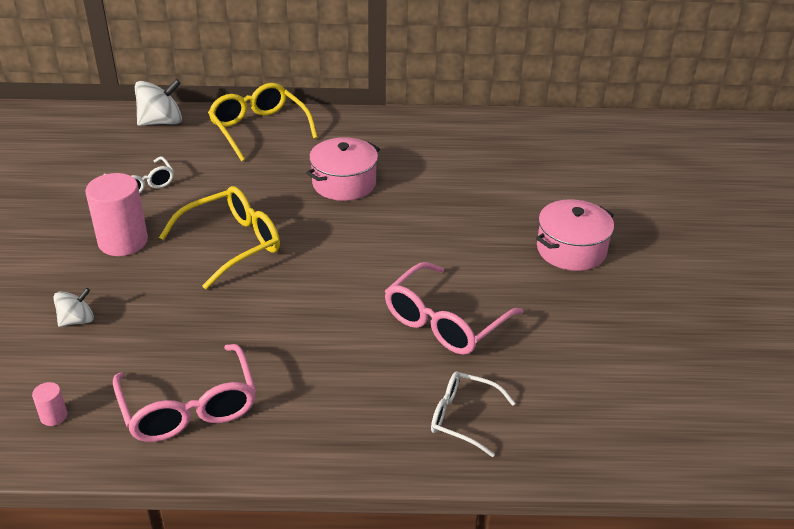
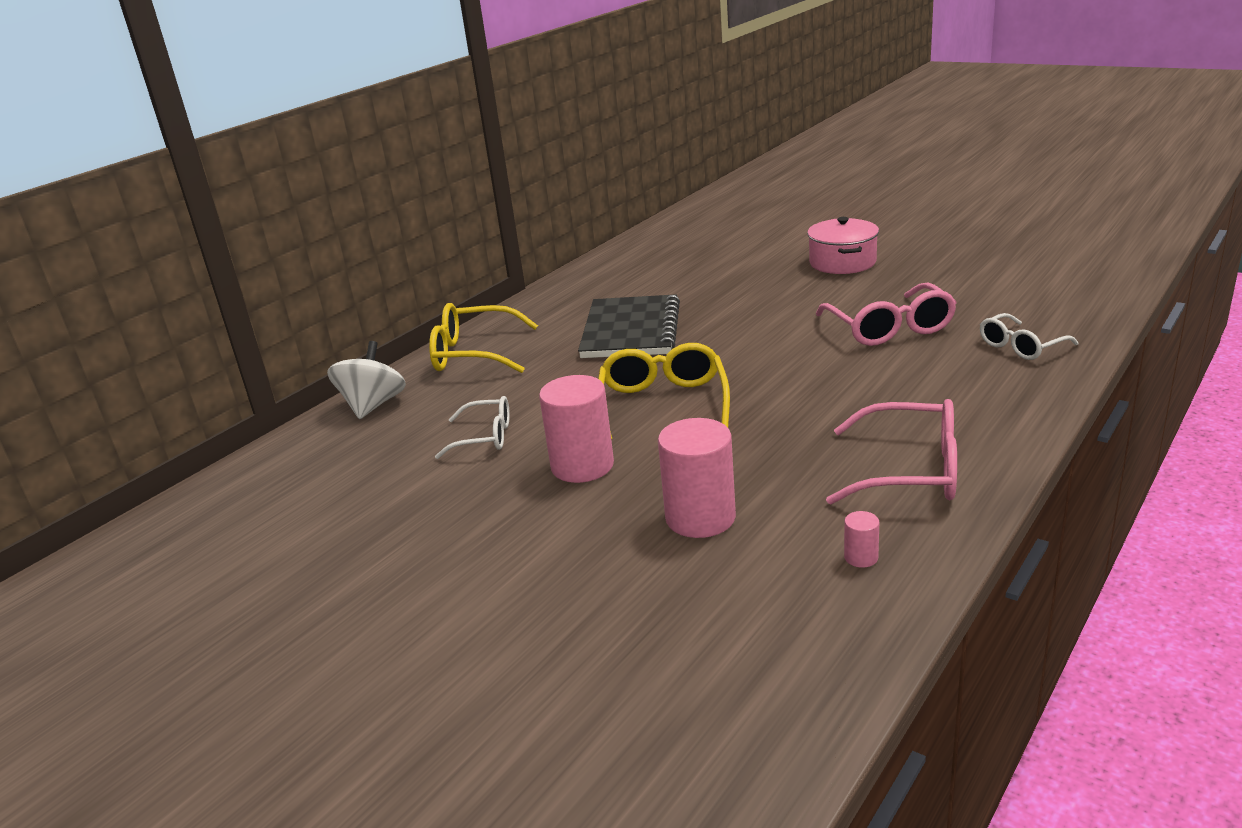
camera: 50 degrees left, 10 degrees down
white spinning top [53,288,94,327] -> pink cylinder [658,418,736,538]
pink pot [306,137,380,201] -> black notebook [578,294,680,358]

